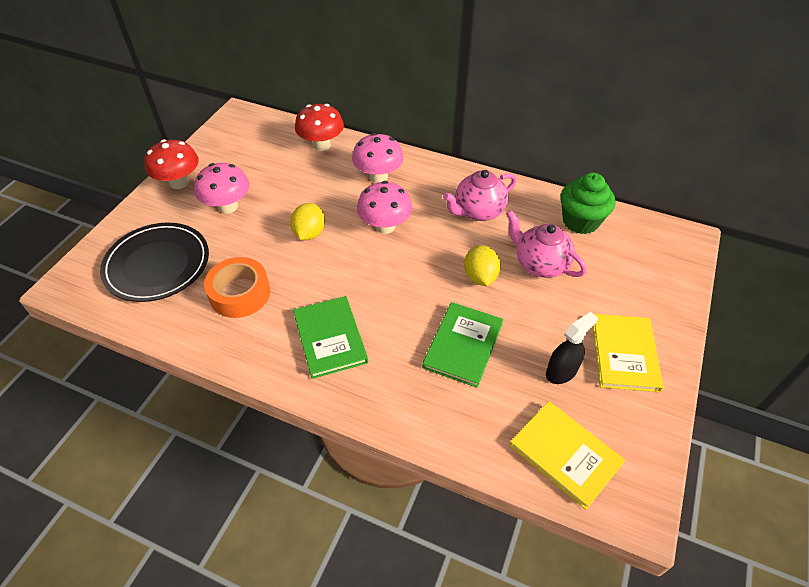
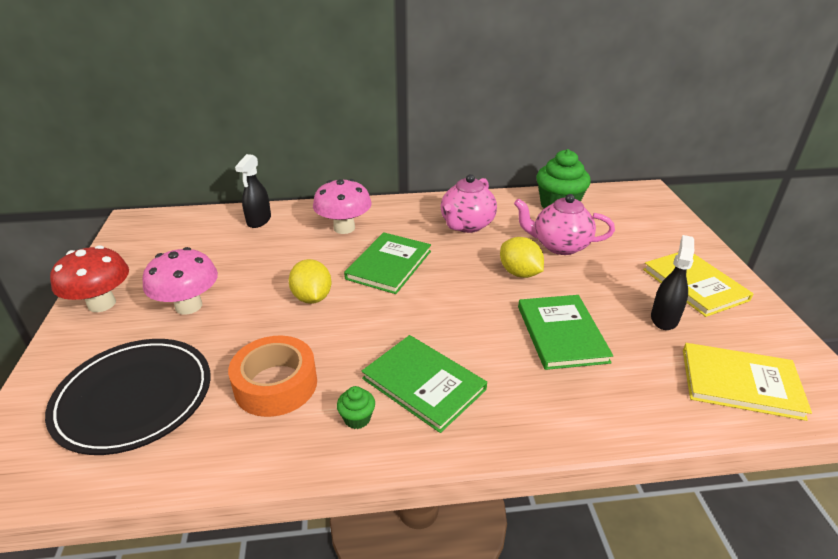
camera: 30 degrees left, 15 degrees down
red mushroom [295,104,344,151] -> black spray bottle [235,154,271,228]
pink mushroom [357,181,412,234] -> green book [344,232,431,294]
none -> green cupcake [337,386,375,429]

